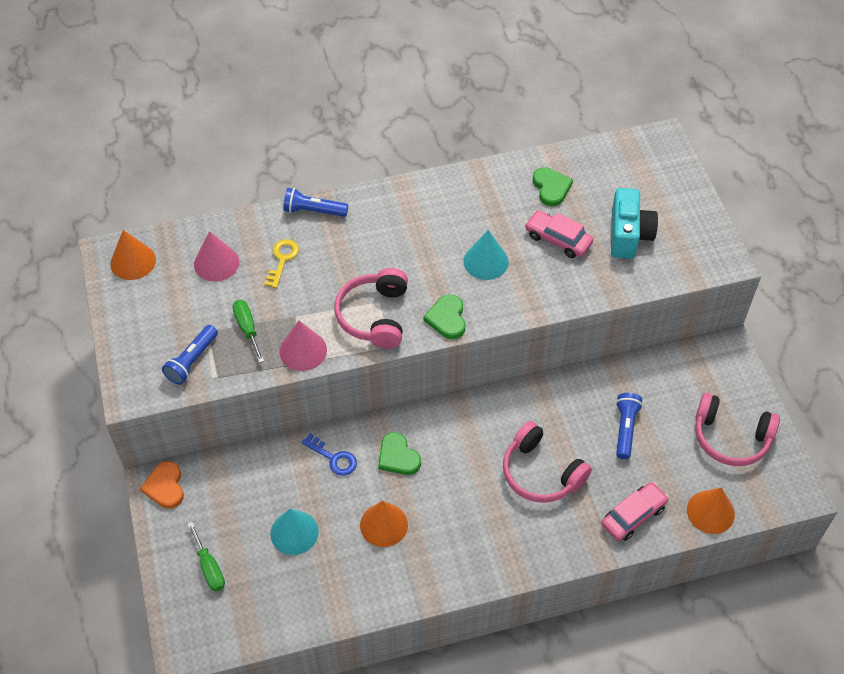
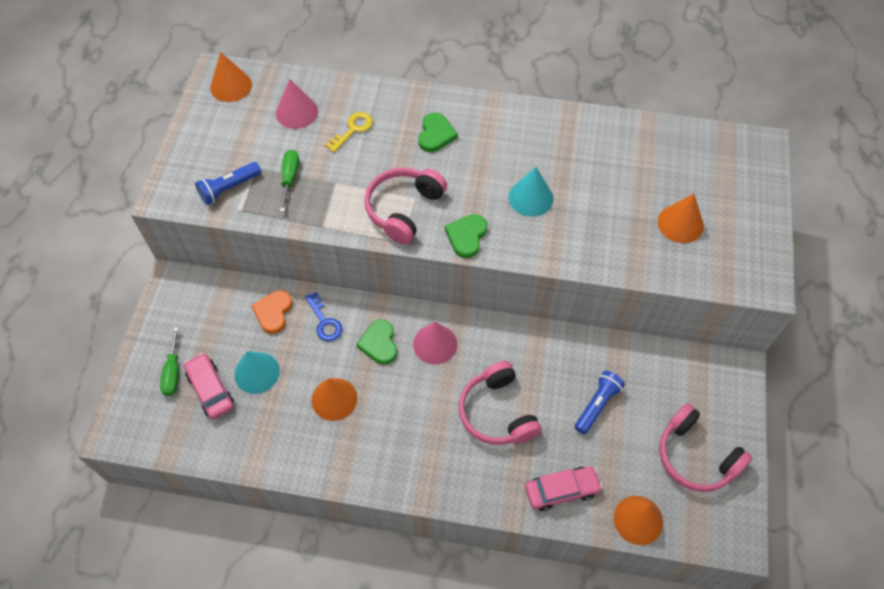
camera: 25 degrees right, 5 degrees up
orange heart [140,461,184,509] -> orange heart moved to [251,290,292,334]
pink cone [279,321,327,371] -> pink cone moved to [413,322,457,365]
blue flashlight [283,188,348,217] -> none
pink car [525,210,593,258] -> pink car moved to [184,353,234,419]
green heart [533,167,573,206] -> green heart moved to [418,113,458,152]
turquoise camera [611,188,658,259] -> orange cone [658,194,704,243]

